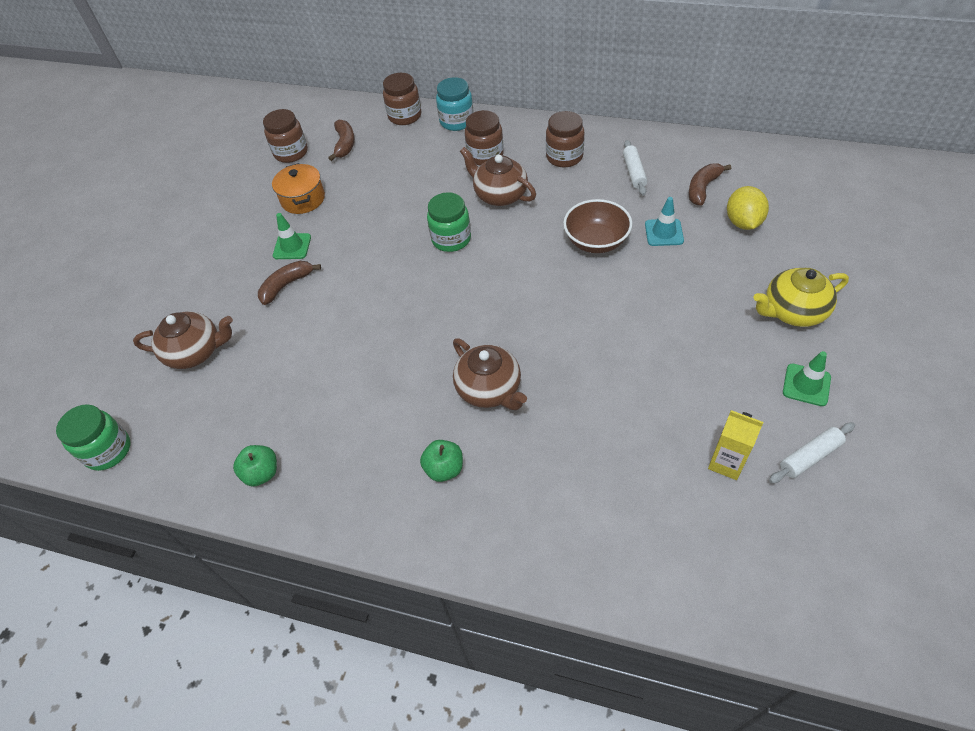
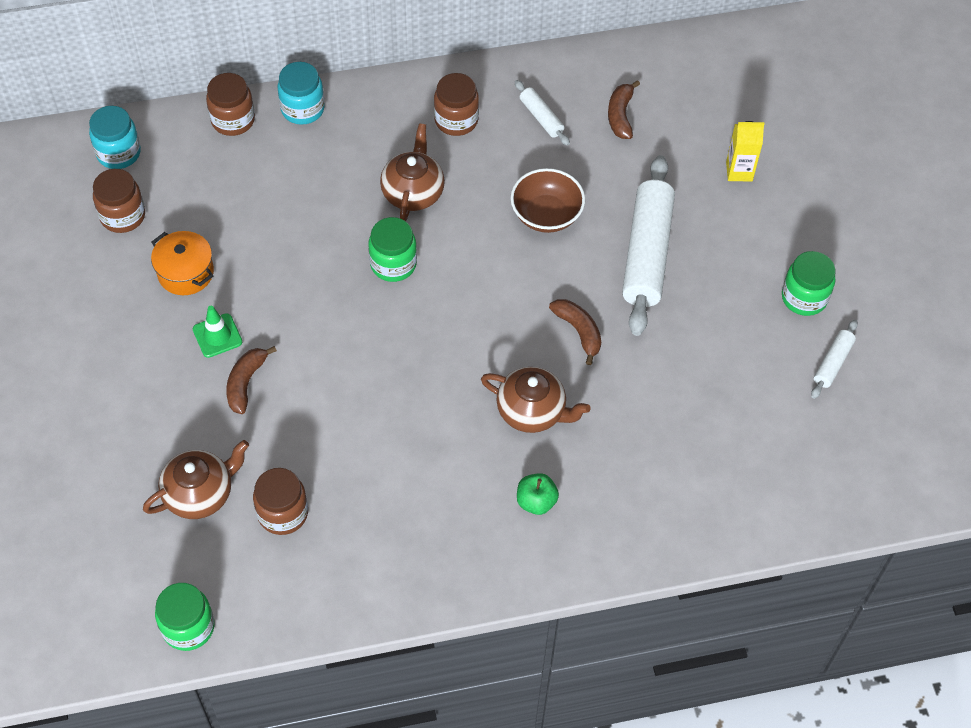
camera: 35 degrees left, 5 degrees up
green apple [233,445,277,486] -> none
brown banana [328,119,355,161] -> brown banana moved to [549,299,601,365]
brown teapot [460,147,536,206] -> brown teapot turned 90 degrees clockwise [380,123,445,221]
brown jar [465,110,504,166] -> brown jar moved to [253,468,308,535]
turquoise traffic cone [645,197,684,246] -> none
yellow carton [708,410,764,480] -> yellow carton moved to [726,121,765,181]
yellow lemon [727,186,769,230] -> none
yellow teapot [754,268,849,327] -> none
green traffic cone [783,351,831,406] -> green jar [782,251,836,316]
none -> turquoise jar [89,106,141,169]
none -> white rolling pin [622,155,675,336]

